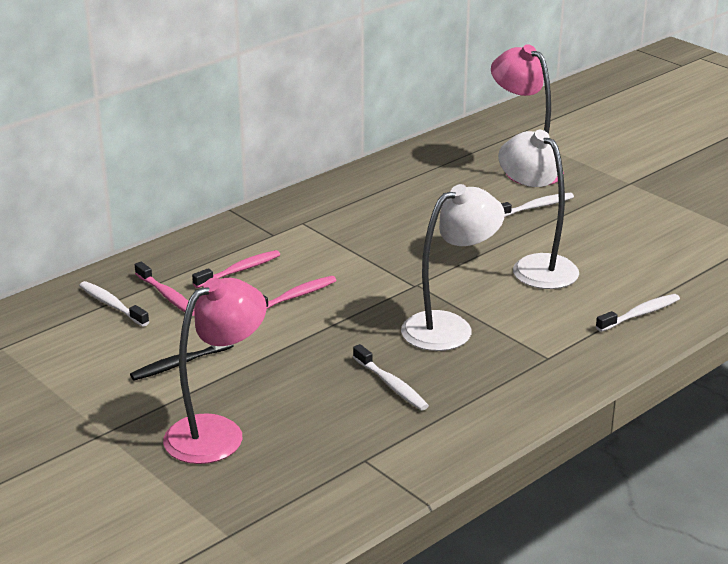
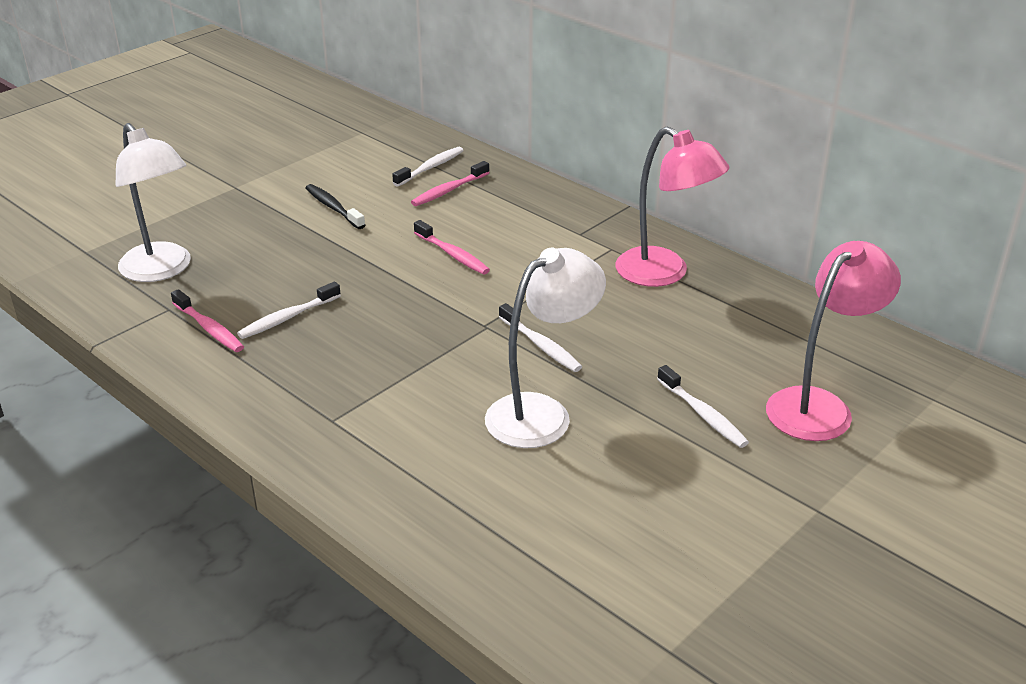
camera: 85 degrees right, 5 degrees up
pink lamp [163,277,267,464] -> pink lamp moved to [615,127,729,287]
pink toothbrush [192,250,280,288] -> pink toothbrush moved to [171,289,244,352]
white lamp [401,184,505,351] -> white lamp moved to [115,123,191,282]
white toothbrush [596,294,680,332] -> white toothbrush moved to [499,303,582,372]

